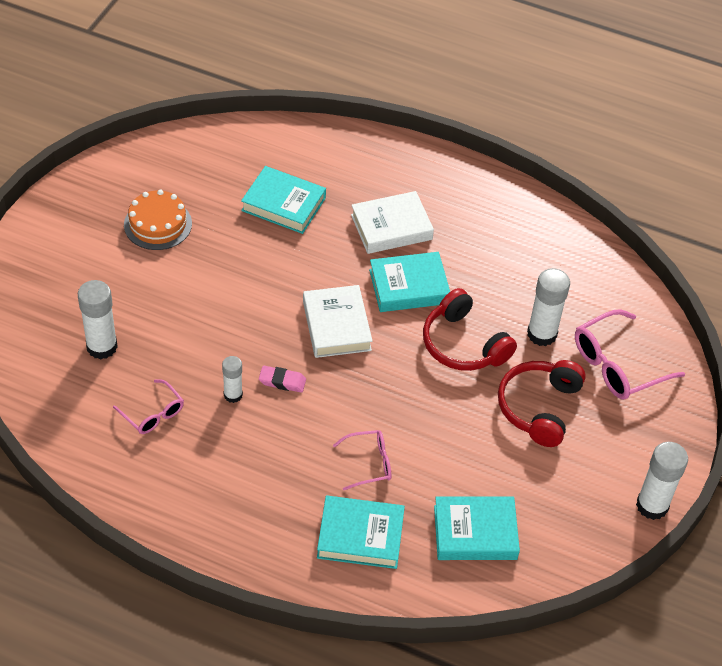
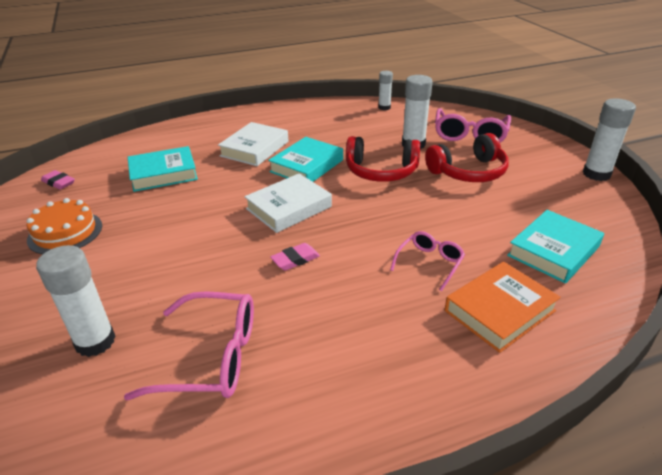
camera: 40 degrees left, 15 degrees down
pink glasses [113,379,184,434] -> pink glasses [124,291,254,400], size x1.70
white glue stick [222,356,243,403] -> white glue stick moved to [378,71,393,110]
white book [303,285,372,358] -> white book turned 75 degrees counterclockwise [244,173,332,233]
turquoise book [317,496,405,569] -> orange book [445,262,561,353]
red headphones [498,360,586,447] -> red headphones turned 90 degrees counterclockwise [425,133,509,182]
none -> pink eraser [41,170,75,190]

